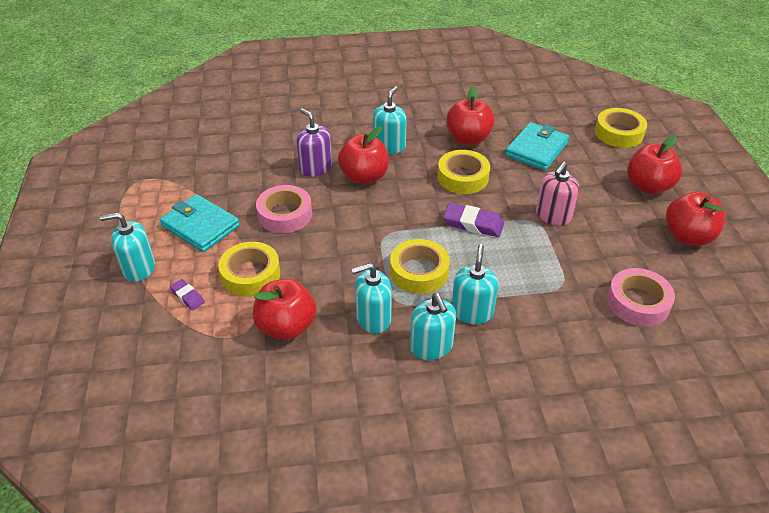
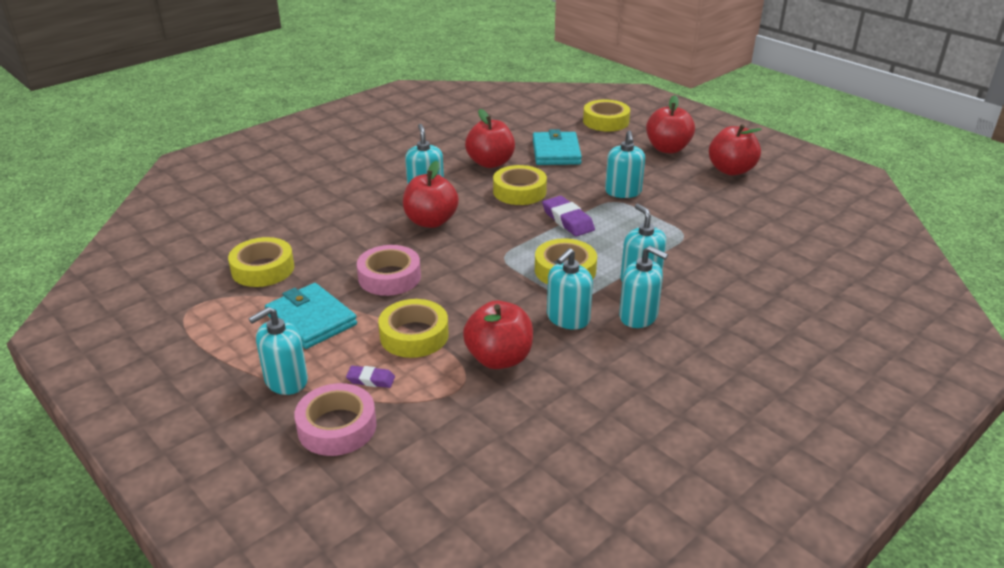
camera: 35 degrees left, 10 degrees down
turquoise wallet [160,194,240,252] -> turquoise wallet turned 45 degrees clockwise [265,283,357,349]
purple soap dispenser [296,108,332,177] -> none
purple eraser [443,203,504,237] -> purple eraser turned 75 degrees clockwise [542,196,595,237]
pink soap dispenser [536,162,579,226] -> turquoise soap dispenser [605,130,645,198]
pink tape [607,268,675,326] -> pink tape moved to [294,383,376,456]
none -> yellow tape [228,237,294,287]

